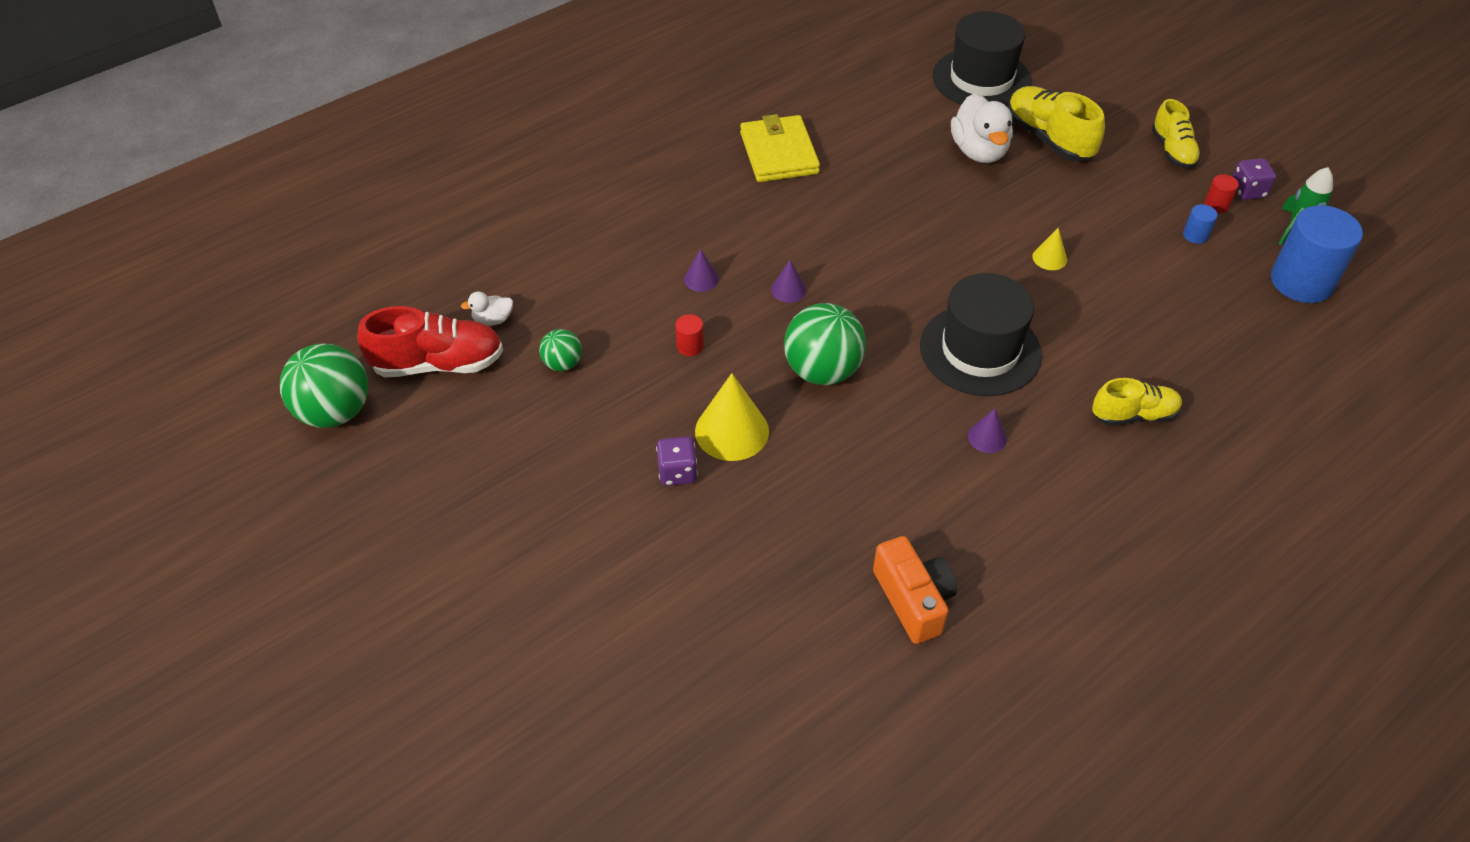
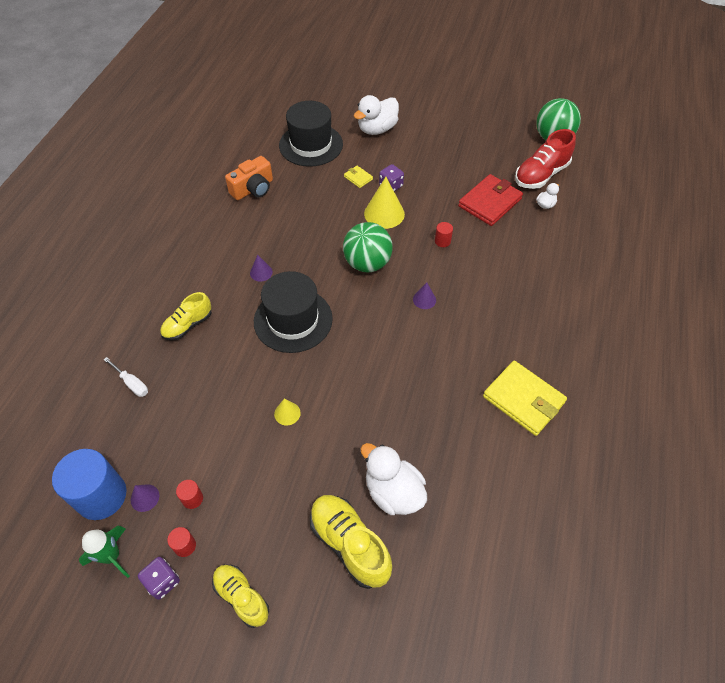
camera: 145 degrees right, 5 degrees up
green ball [539,329,582,371] -> red wallet [458,174,523,226]
purple cone [684,249,719,292] -> purple cone moved to [131,484,159,512]
orange camera [873,536,957,644] -> orange camera turned 75 degrees counterclockwise [225,156,273,200]
black hat [932,11,1032,107] -> black hat moved to [279,101,343,167]
yellow shoe [1008,86,1105,161] -> yellow shoe turned 150 degrees counterclockwise [310,495,392,589]
blue cylinder [1183,204,1218,244] -> red cylinder [176,480,203,509]
none -> white screwdriver [104,357,148,397]
none -> yellow wallet [344,166,373,188]
none -> white duck [354,95,399,135]

